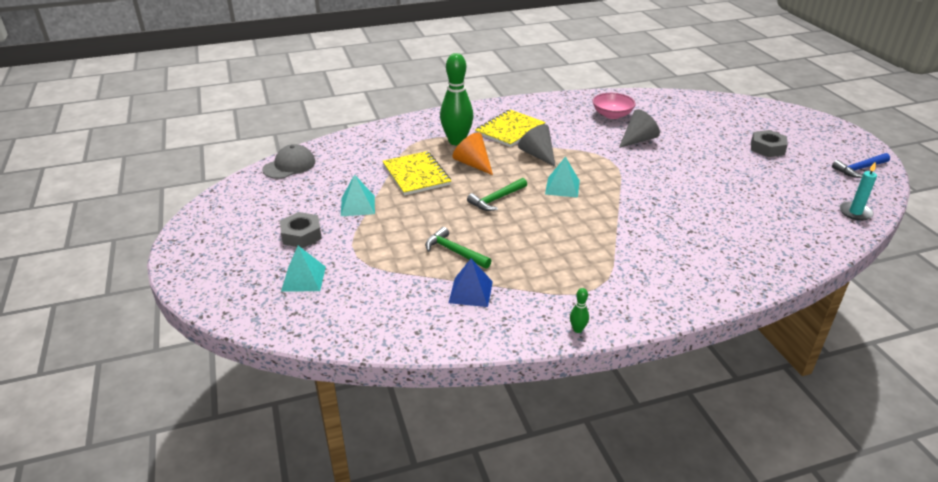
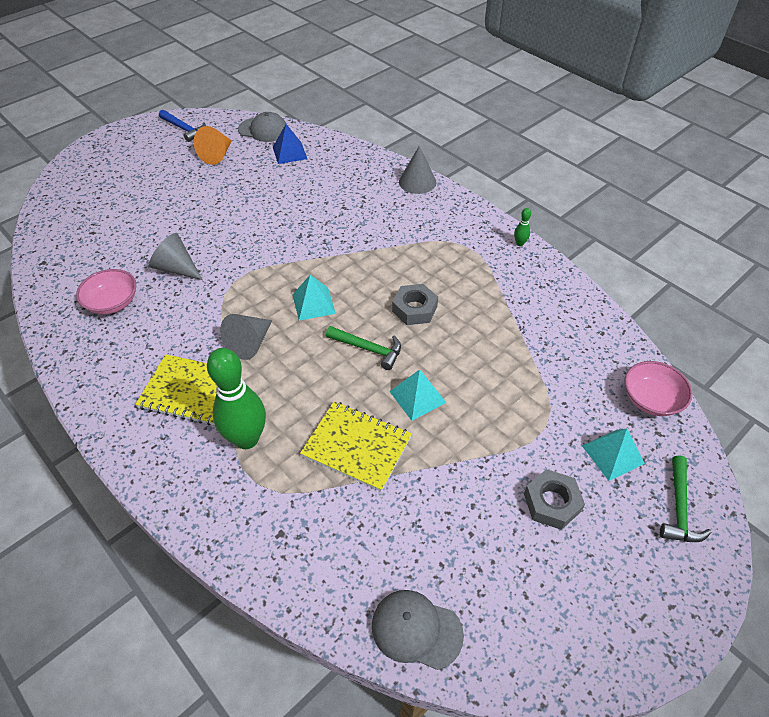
camera: 115 degrees left, 15 degrees up
turquoise pyramid [341,174,375,216] -> turquoise pyramid moved to [389,369,447,421]
yellow notebook [382,151,451,196] -> yellow notebook turned 75 degrees clockwise [300,401,412,492]
green hammer [425,227,491,269] -> green hammer moved to [660,455,712,542]
blue pyramid [449,259,493,307] -> blue pyramid moved to [273,124,307,164]
orange cone [452,133,493,175] -> orange cone moved to [194,126,232,165]
grey nut [751,130,788,157] -> grey nut moved to [392,284,438,325]
turquoise candle [839,161,877,221] -> grey cap [238,112,286,142]
none -> grey cone [399,146,436,194]
none -> pink bowl [625,361,693,416]

